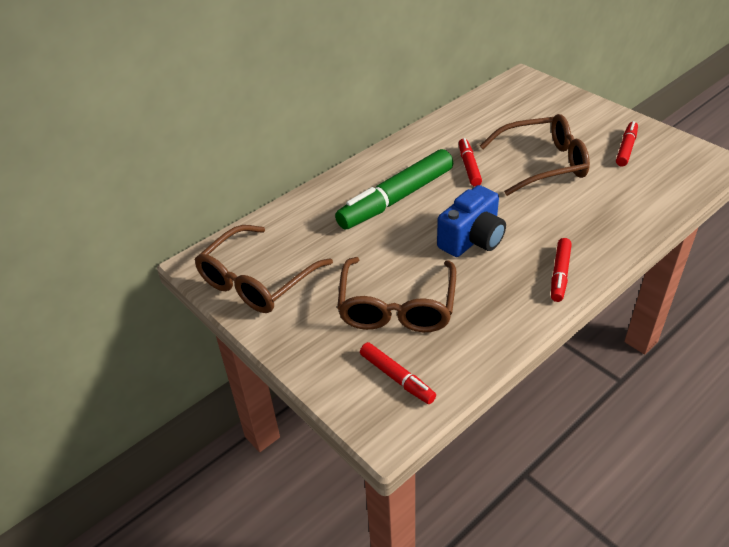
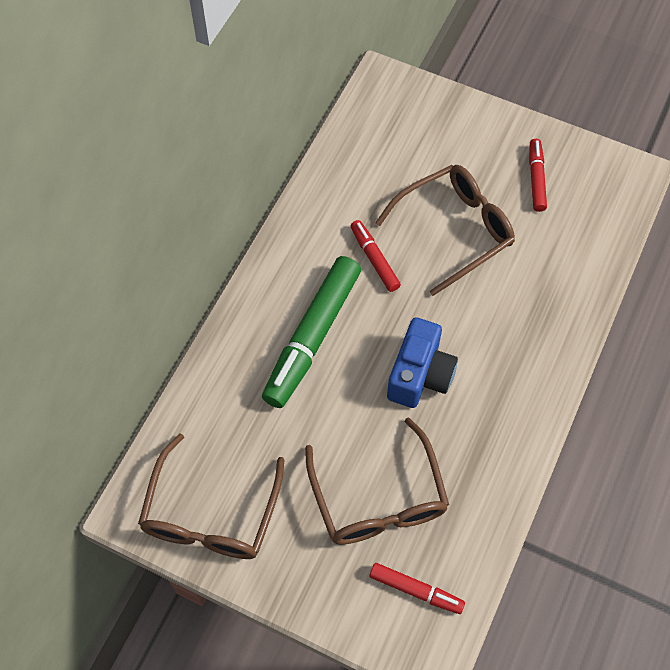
camera: 25 degrees left, 20 degrees up
red marker [551,238,572,302] -> none

